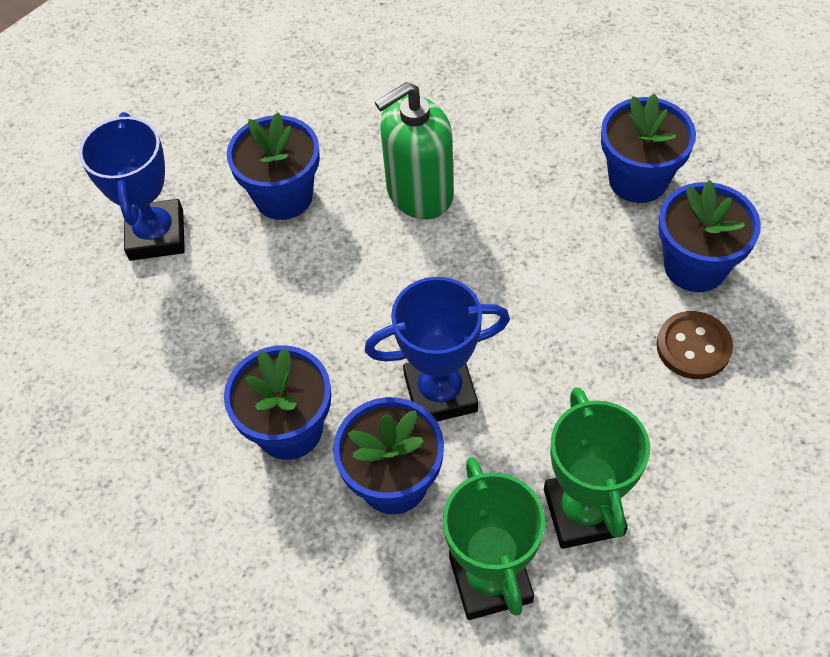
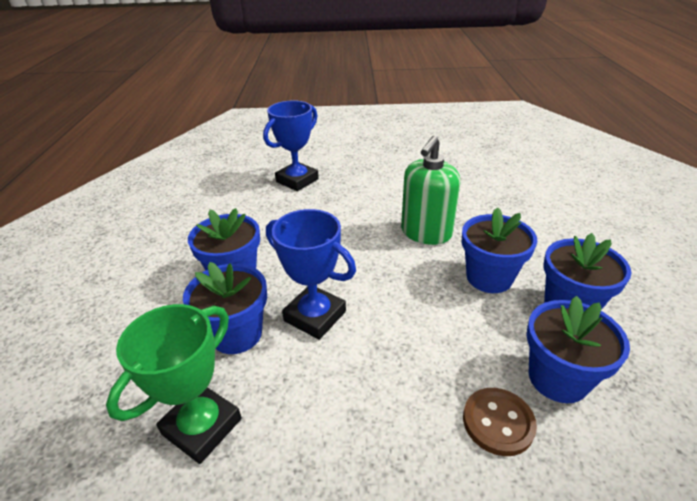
camera: 45 degrees right, 20 degrees down
blue flower pot [227,112,320,220] -> blue flower pot moved to [462,207,537,293]
green soap dispenser [375,82,454,219] -> green soap dispenser turned 75 degrees counterclockwise [401,136,460,245]
green trophy [544,387,650,549] -> none

